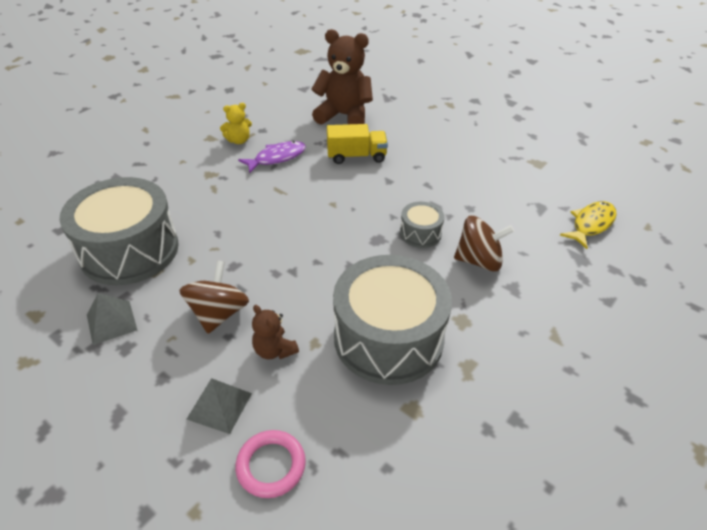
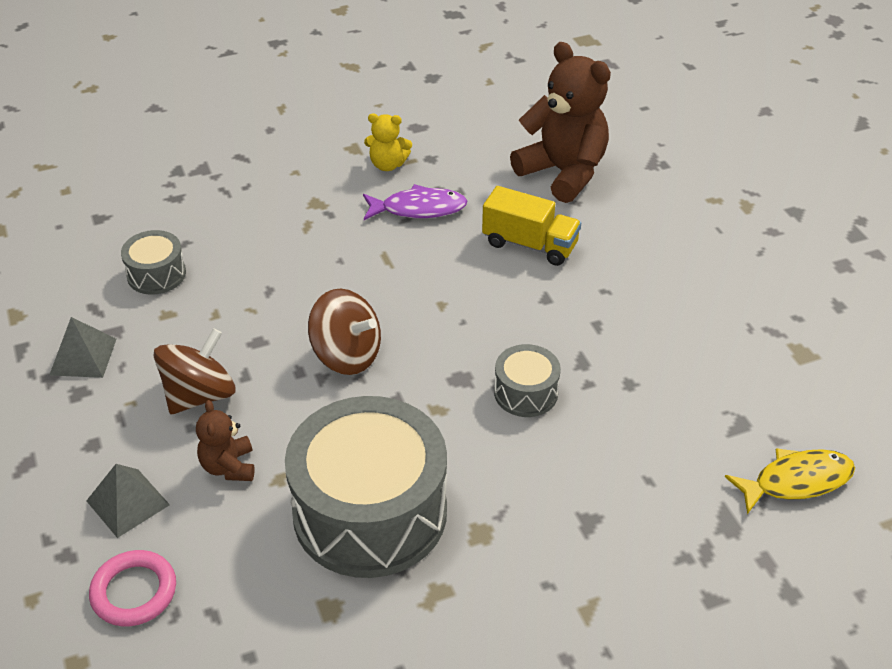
camera: 30 degrees right, 0 degrees up
grey drum [59,177,179,285] -> grey drum [121,230,186,295], size x0.46
brown spinning top [454,216,514,272] -> brown spinning top moved to [308,289,381,375]

